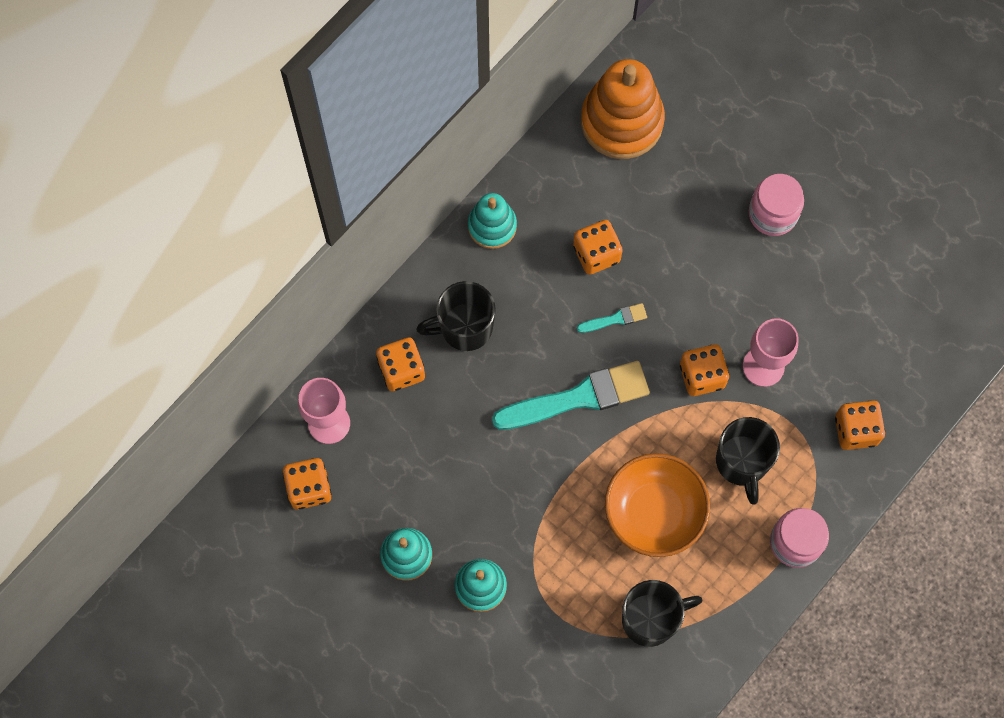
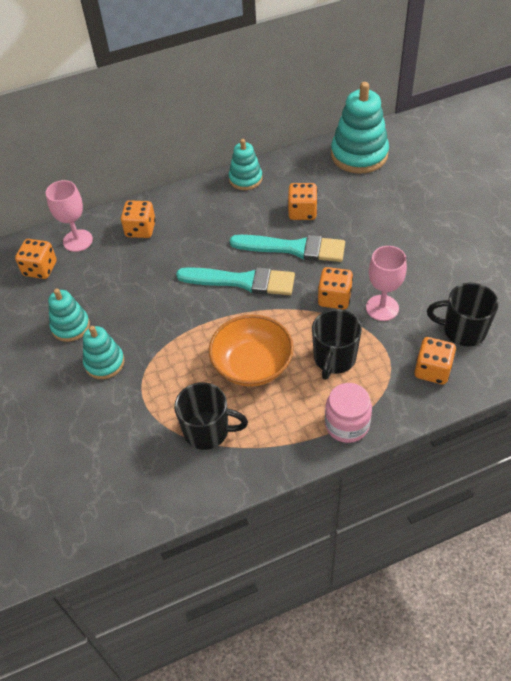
camera: 30 degrees right, 20 degrees down
black mug [416,281,496,351] -> black mug moved to [427,283,499,346]
turquoise brush [577,303,647,333] -> turquoise brush [230,235,345,262], size x2.21
orange stacking toy [581,59,665,159] -> turquoise stacking toy [331,82,389,174]
pink jar [749,174,804,236] -> none

